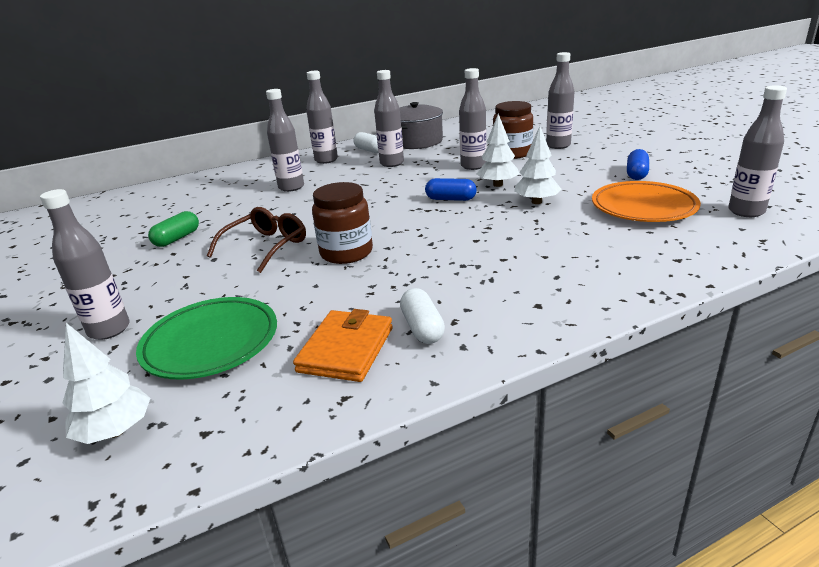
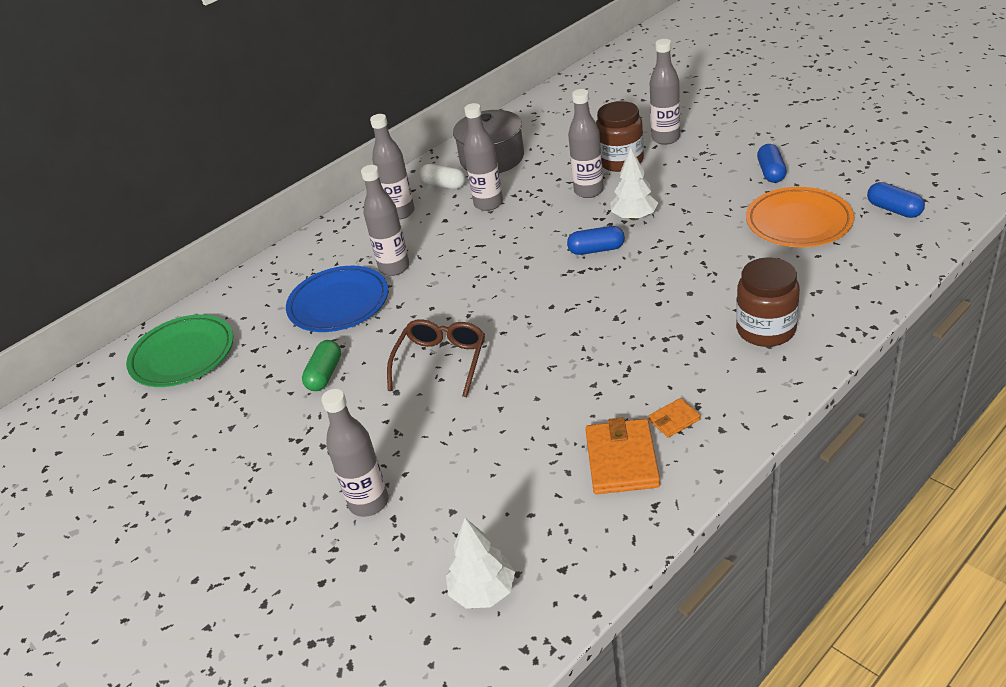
camera: 15 degrees left, 10 degrees up
green plate [136,297,277,380] -> green plate moved to [126,314,233,387]
brown jar [312,182,373,264] -> brown jar moved to [736,257,800,347]
white capsule [400,288,445,344] -> orange wallet [648,398,701,438]
white tree [514,126,562,204] -> none
grey bottle [728,86,787,217] -> blue capsule [867,182,925,218]
none -> blue plate [286,266,388,332]

